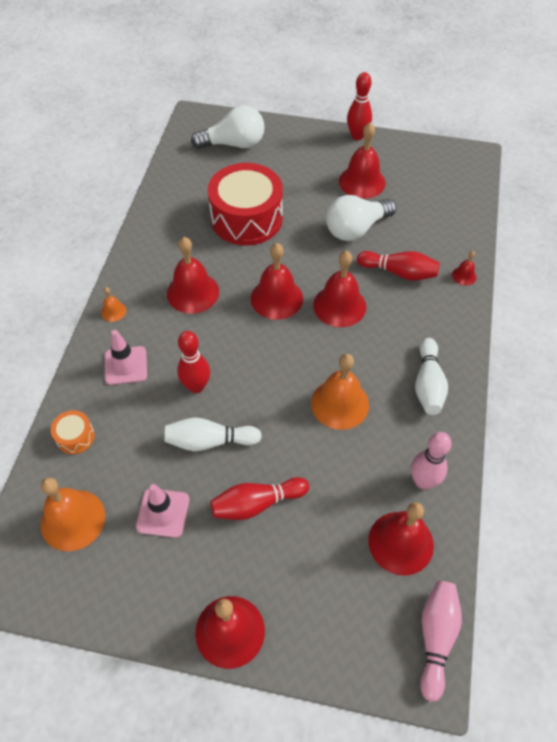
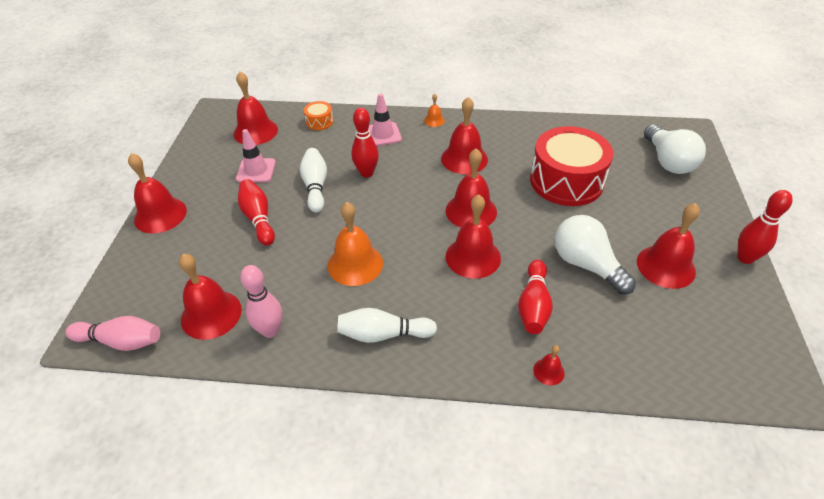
camera: 85 degrees right, 10 degrees down
orange bell [41,478,105,551] -> red bell [234,72,278,145]

